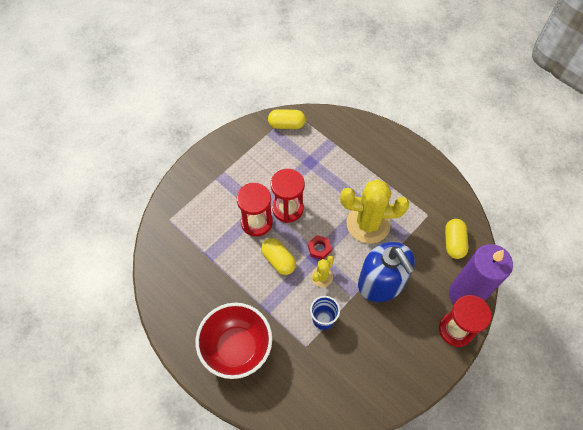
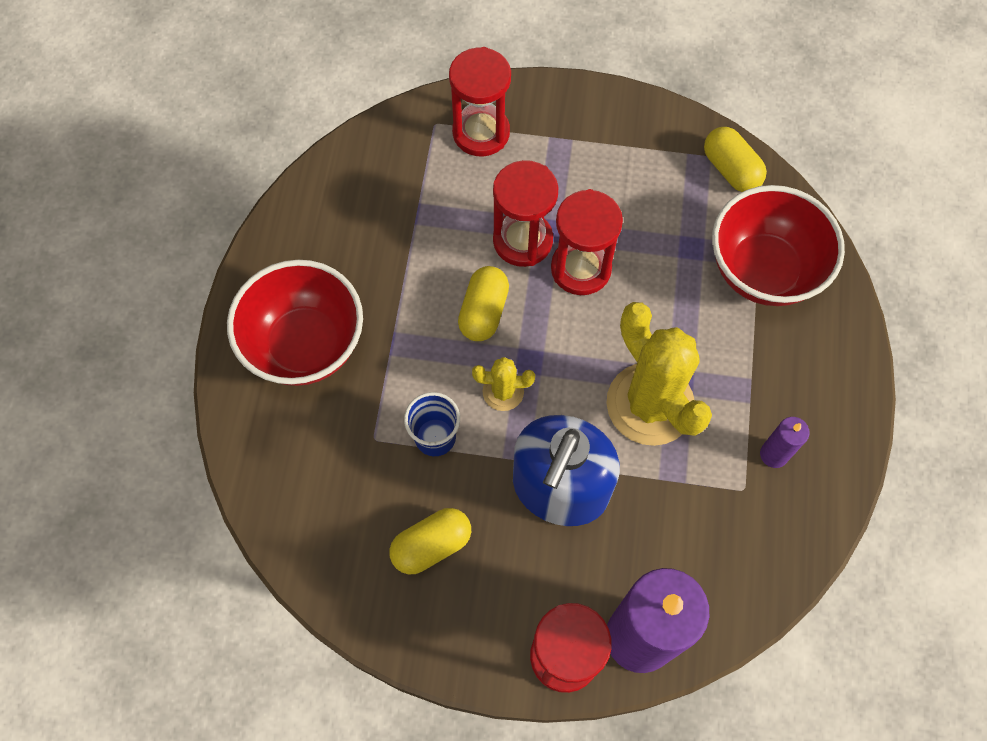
camera: 55 degrees right, 5 degrees up
red nut [308,235,332,260] -> none
yellow capsule [445,219,468,259] -> yellow capsule moved to [389,508,471,575]
none -> red hourglass [449,47,511,156]
none -> red bowl [712,185,845,306]
none -> purple candle [760,417,810,468]

